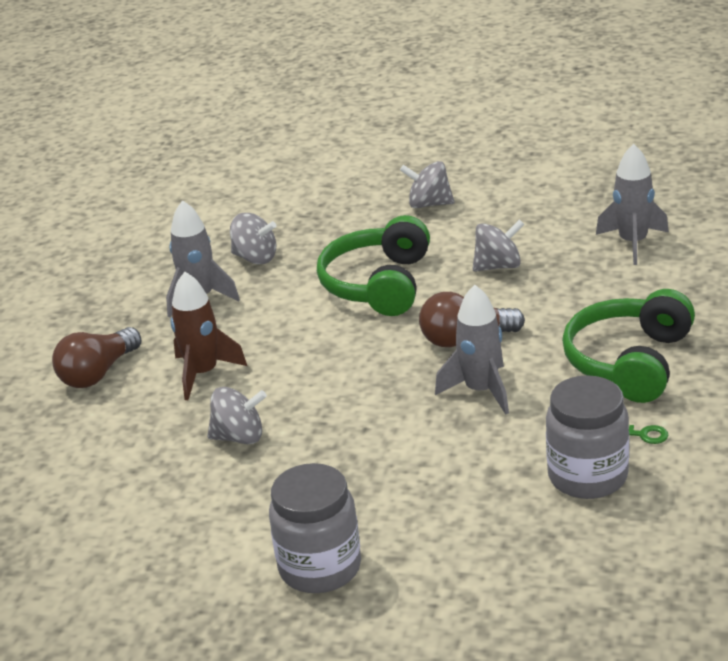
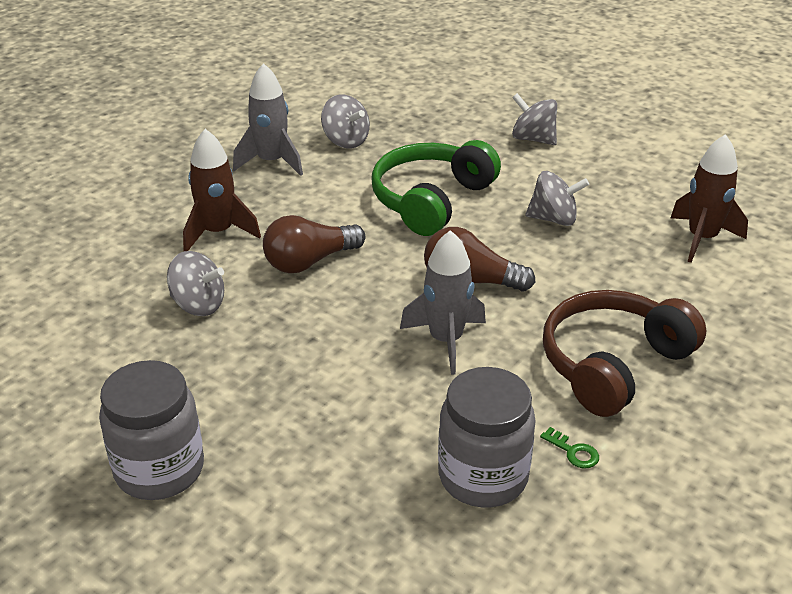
camera: 20 degrees right, 5 degrees up
brown light bulb [52,327,141,388] -> brown light bulb moved to [263,215,366,273]
green headphones [562,289,695,403] -> brown headphones [543,290,706,417]
grey rocket [596,144,669,265] -> brown rocket [671,134,748,263]

